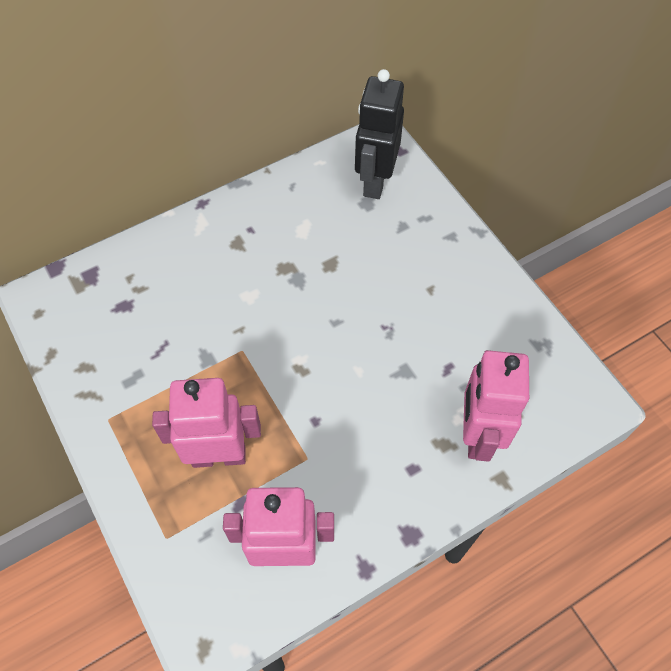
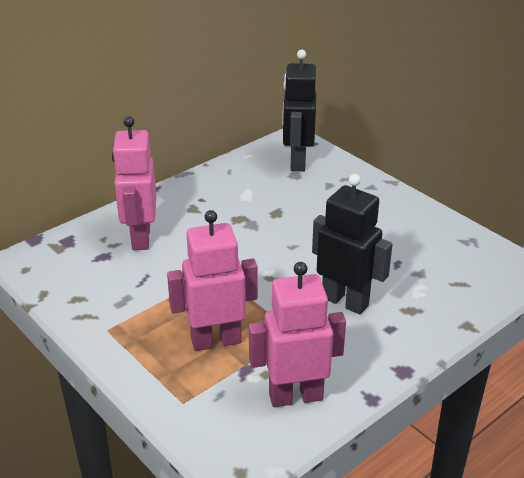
camera: 10 degrees left, 25 degrees down
pink robot [463,350,529,462] -> pink robot moved to [112,116,157,250]
none -> black robot [312,174,393,314]

